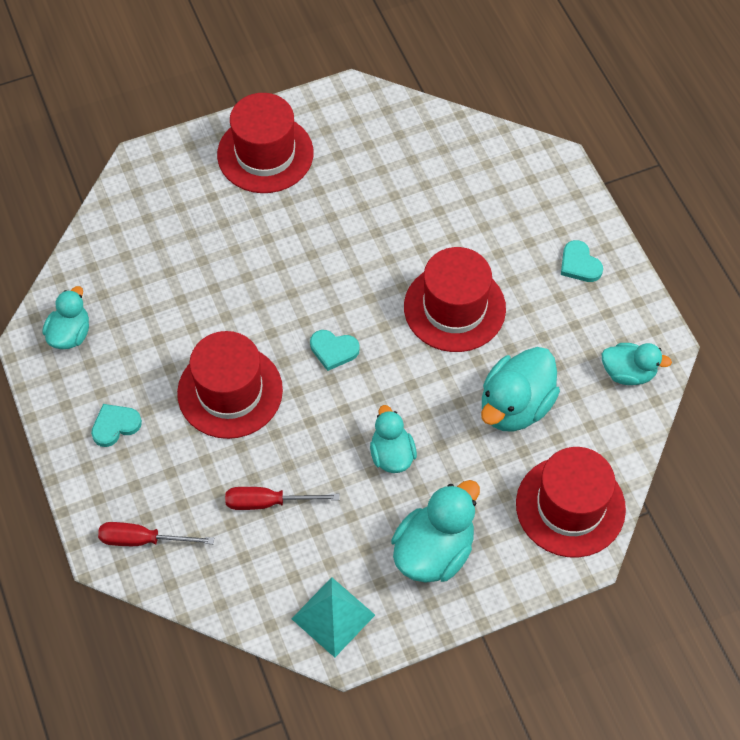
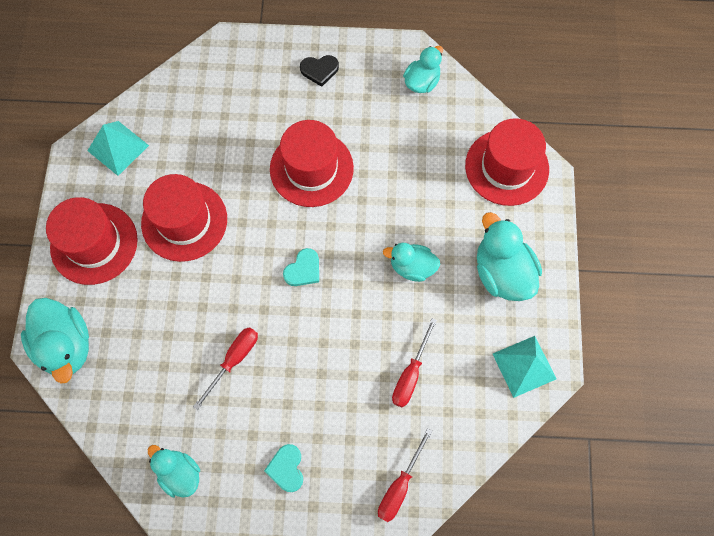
camera: 65 degrees left, 10 degrees up
red hat [177,331,283,439] -> red hat moved to [141,174,227,262]
turquoise duck [481,347,560,432] -> turquoise duck moved to [21,298,89,384]
turquoise heart [561,240,603,282] -> black heart [300,55,339,87]
none -> turquoise pyramid [87,121,149,176]
none -> red screwdriver [193,327,258,410]

